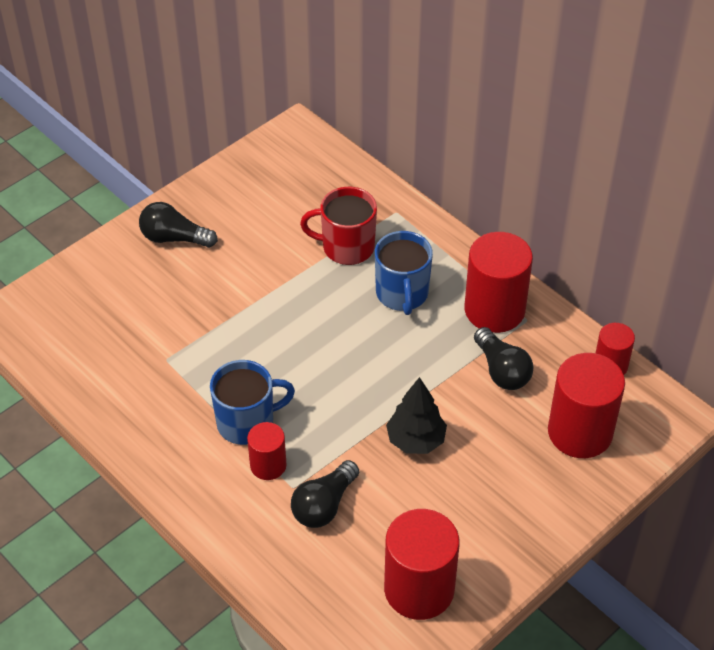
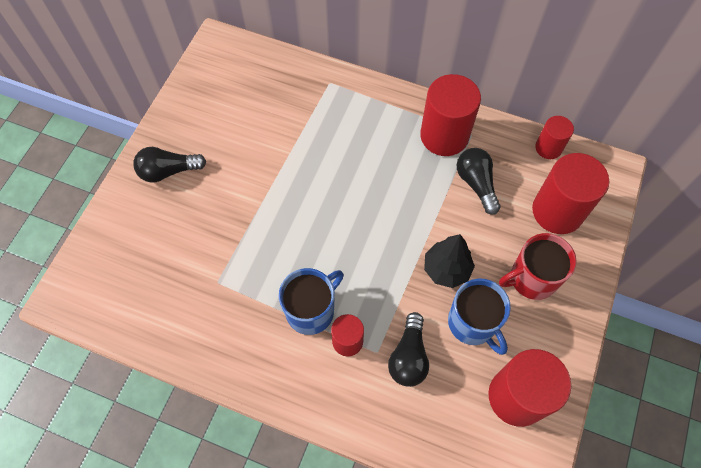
camera: 25 degrees left, 15 degrees up
red mug [300,187,377,265] -> red mug moved to [499,233,577,300]
blue mug [375,231,433,315] -> blue mug moved to [448,279,511,355]
black light bulb [474,327,534,390] -> black light bulb turned 150 degrees counterclockwise [457,148,501,215]

